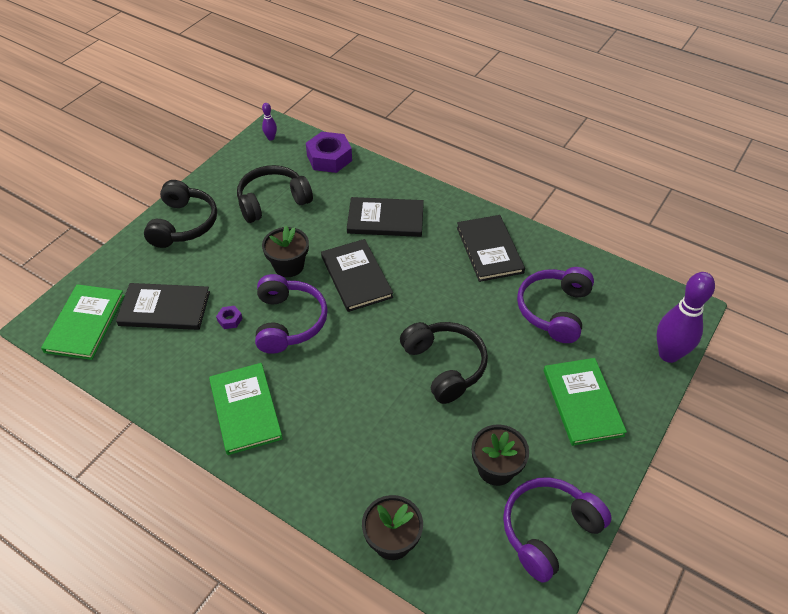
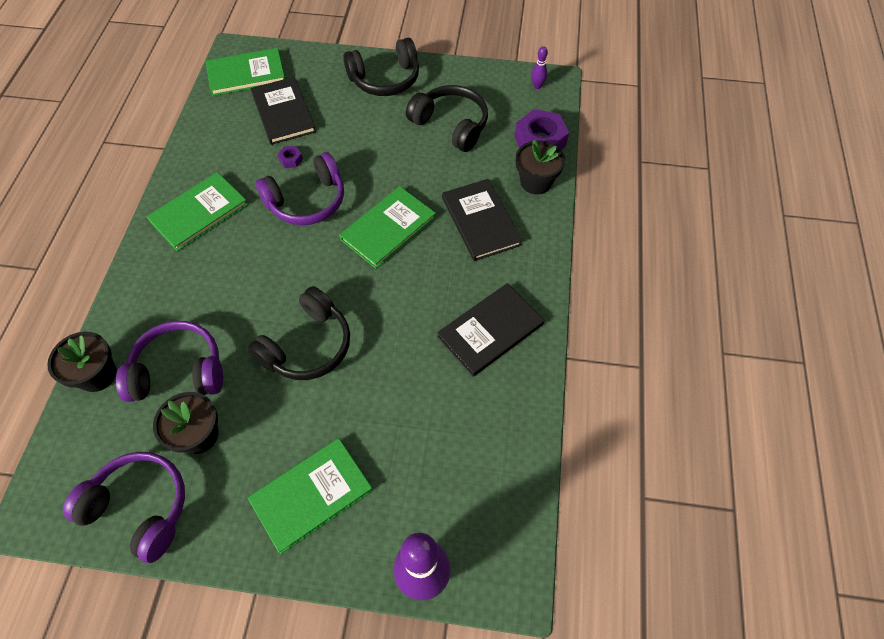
camera: 65 degrees right, 10 degrees up
black flower pot [262,225,309,277] -> black flower pot moved to [516,140,565,194]
black book [321,239,393,312] -> green book [339,186,436,269]
purple headphones [517,267,594,343] -> purple headphones moved to [116,321,223,402]

